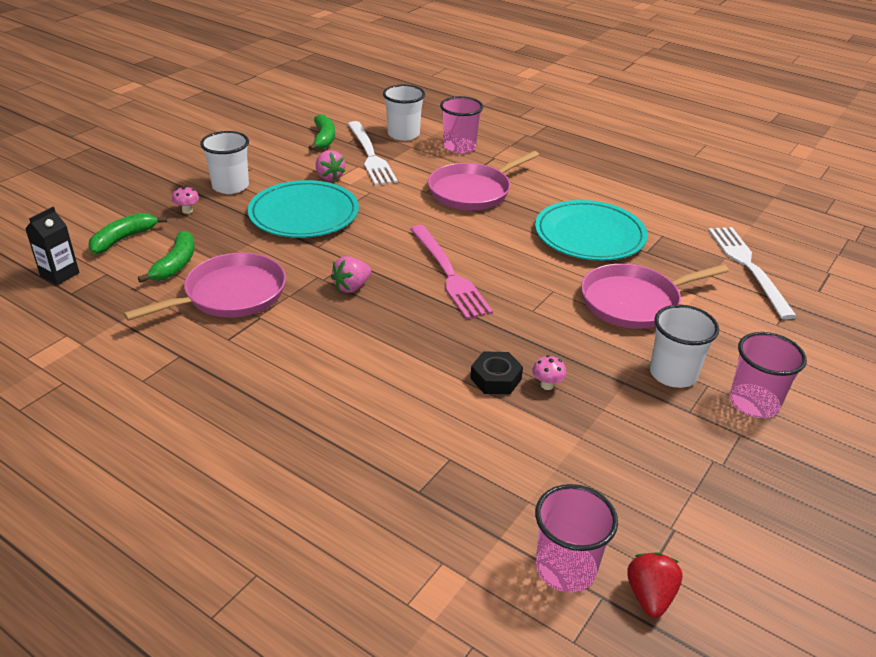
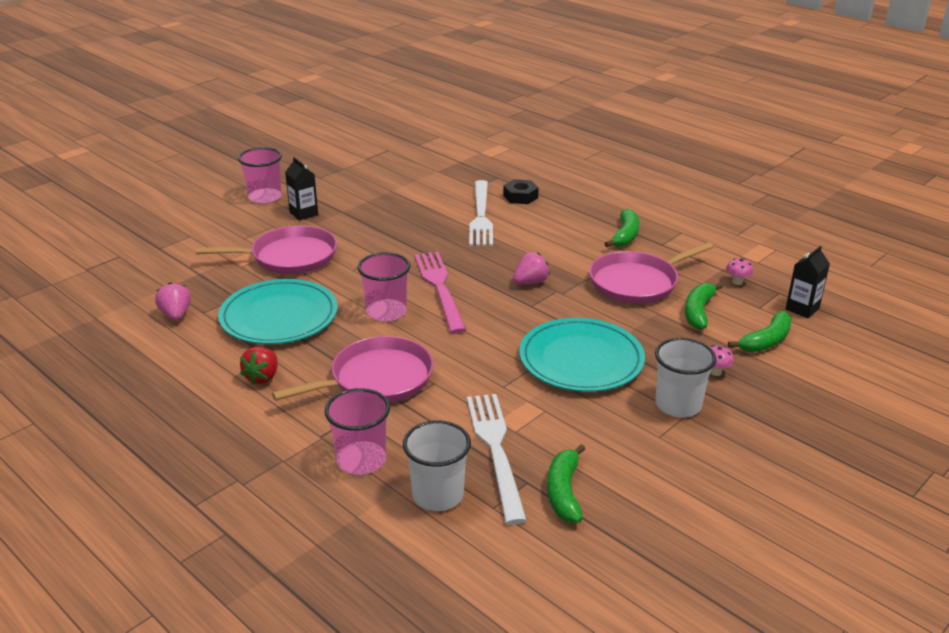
camera: 170 degrees left, 5 degrees down
pink strawberry [316,150,345,181] -> pink strawberry moved to [155,282,191,321]
black nut [470,351,523,394] -> black nut moved to [503,179,539,204]
pink mushroom [532,355,567,390] -> pink mushroom moved to [726,258,753,285]
pink cup [535,484,618,593] -> pink cup moved to [357,252,410,322]
red strawberry [627,553,683,618] -> red strawberry moved to [240,347,278,385]
white cup [650,305,719,388] -> black carton [285,157,318,221]
white fork [708,227,797,320] -> white fork moved to [469,180,493,246]
none -> green banana [604,209,639,247]

